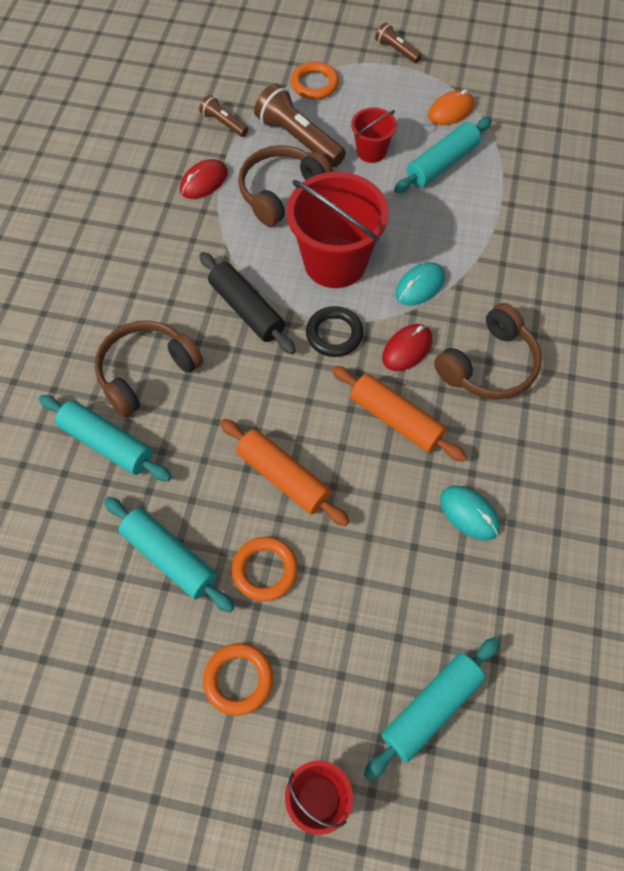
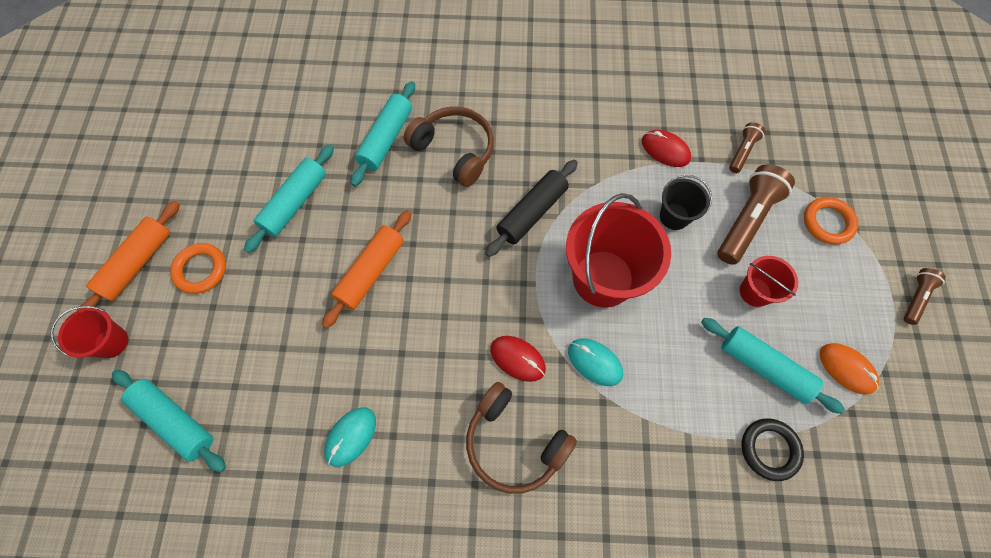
camera: 80 degrees right, 5 degrees up
orange ring [232,537,298,601] -> none
brown headphones [238,145,333,227] -> black bucket [660,175,712,230]
black ring [306,306,364,357] -> black ring moved to [741,418,804,481]
orange rolling pin [332,366,467,462] -> orange rolling pin moved to [77,201,180,311]

